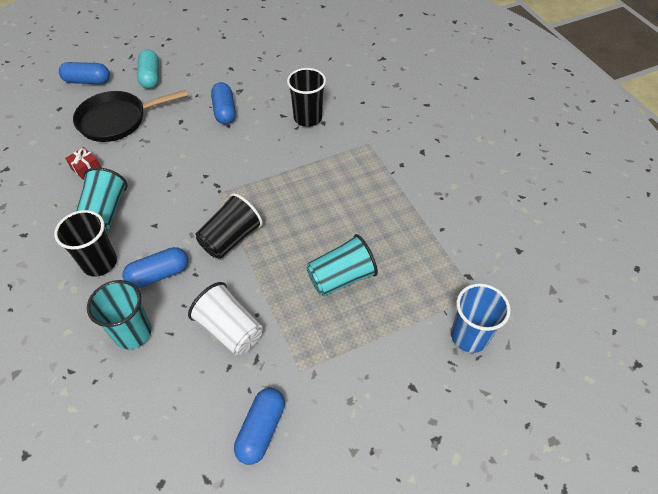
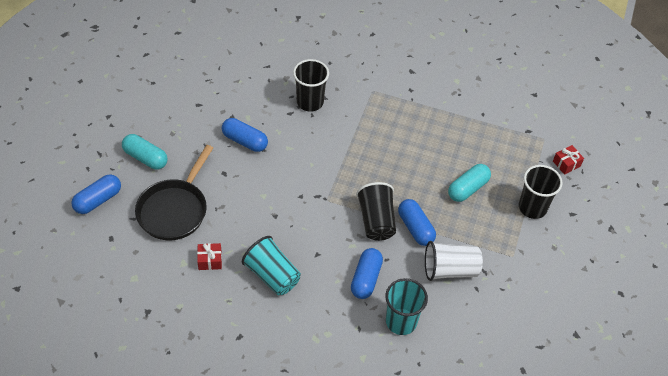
camera: 50 degrees left, 0 degrees up
black cup [54,210,117,276] -> black cup moved to [519,165,563,219]
blue capsule [234,388,285,465] -> blue capsule moved to [398,199,436,246]
turquoise cup [307,234,378,296] -> turquoise capsule [448,164,491,202]
blue cup [451,283,511,353] -> red gift [553,145,584,175]

